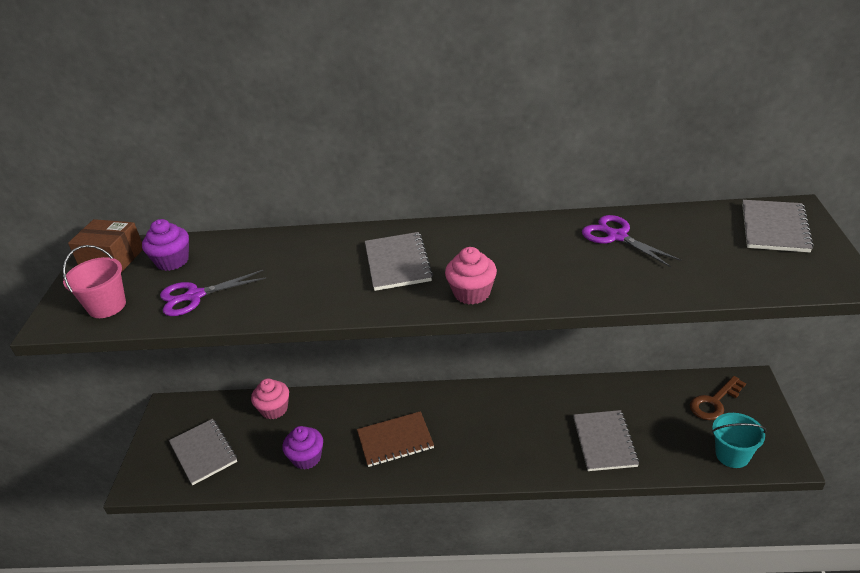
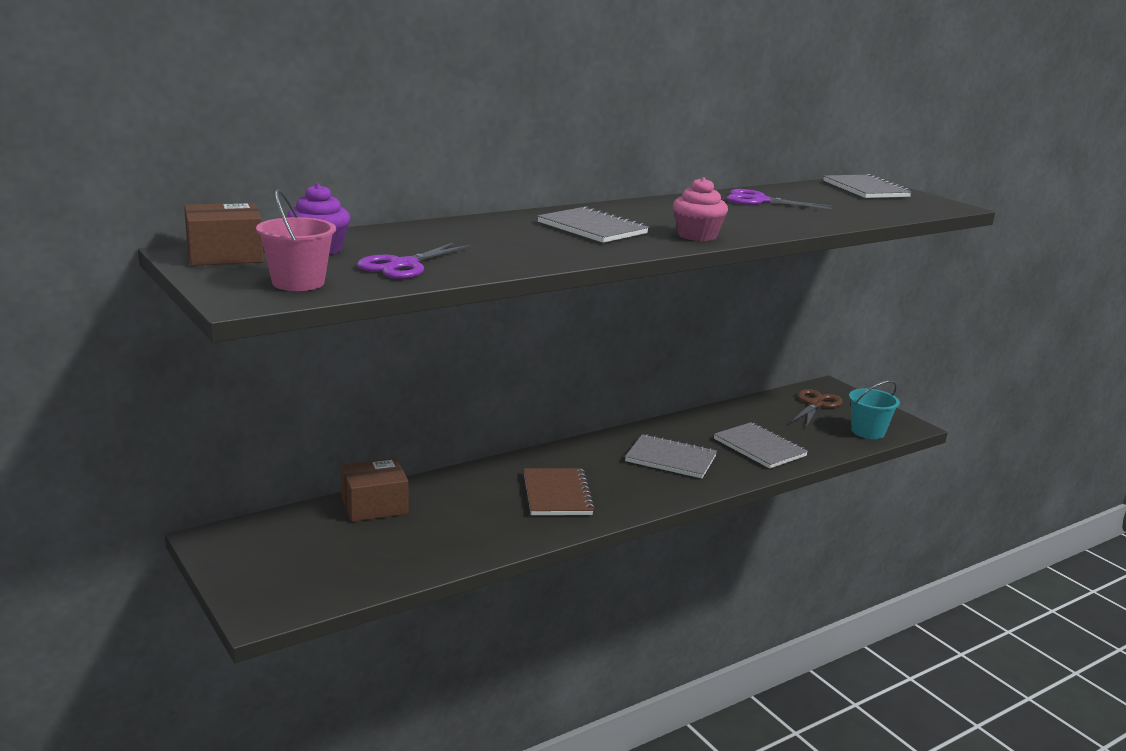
camera: 40 degrees left, 15 degrees down
grey notebook [169,419,237,485] -> grey notebook moved to [625,434,717,478]
pink cupcake [251,378,289,419] -> brown box [341,458,409,522]
purple cupcake [282,426,323,470] -> none
brown notebook [357,411,434,467] -> brown notebook turned 45 degrees counterclockwise [524,468,595,515]
brown key [690,376,746,420] -> brown scissors [792,389,843,426]

